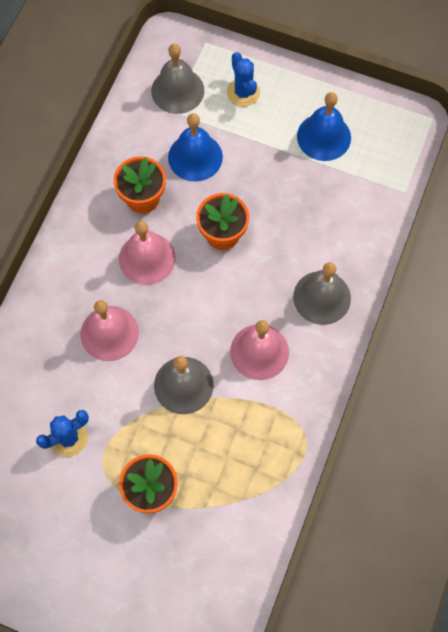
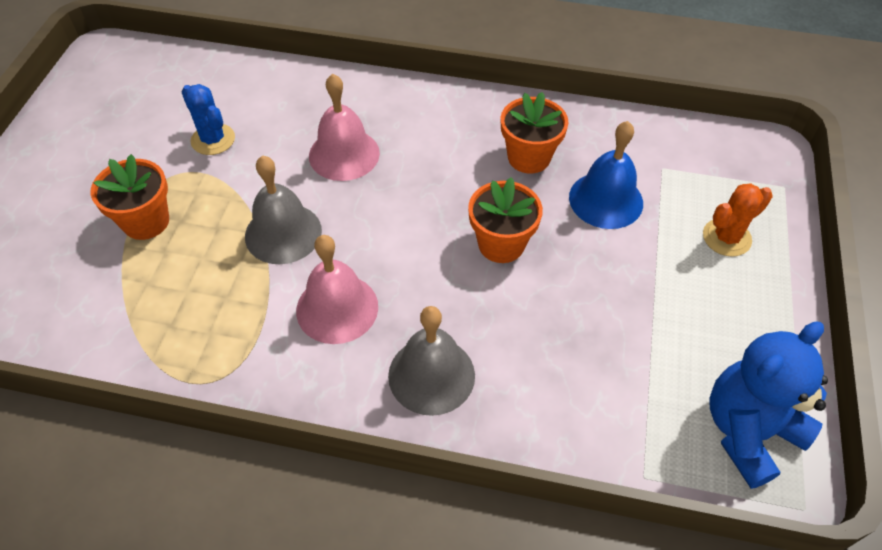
camera: 80 degrees right, 15 degrees down
pink bell [119,221,176,285] -> none
grey bell [151,44,204,114] -> none
blue cactus [227,52,260,107] -> orange cactus [703,183,773,257]
blue bell [297,92,351,161] -> none
none -> blue teddy bear [709,322,828,489]

